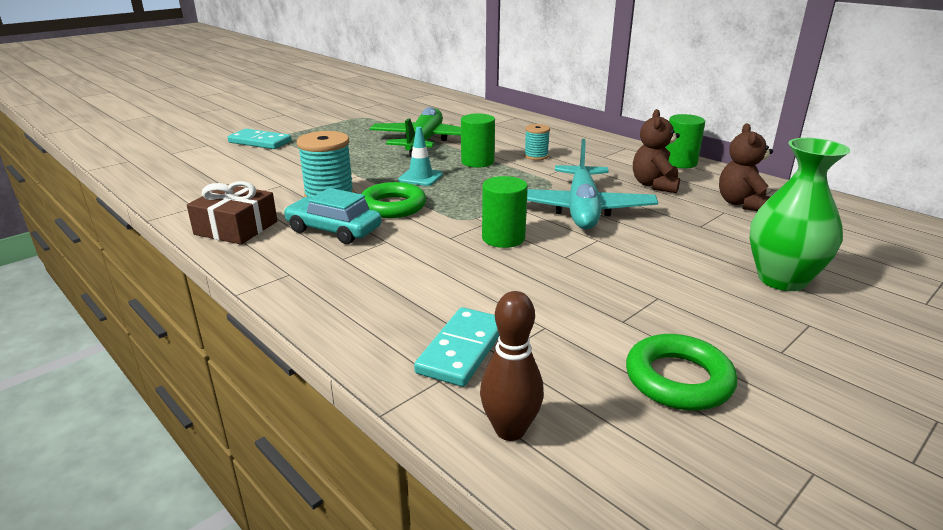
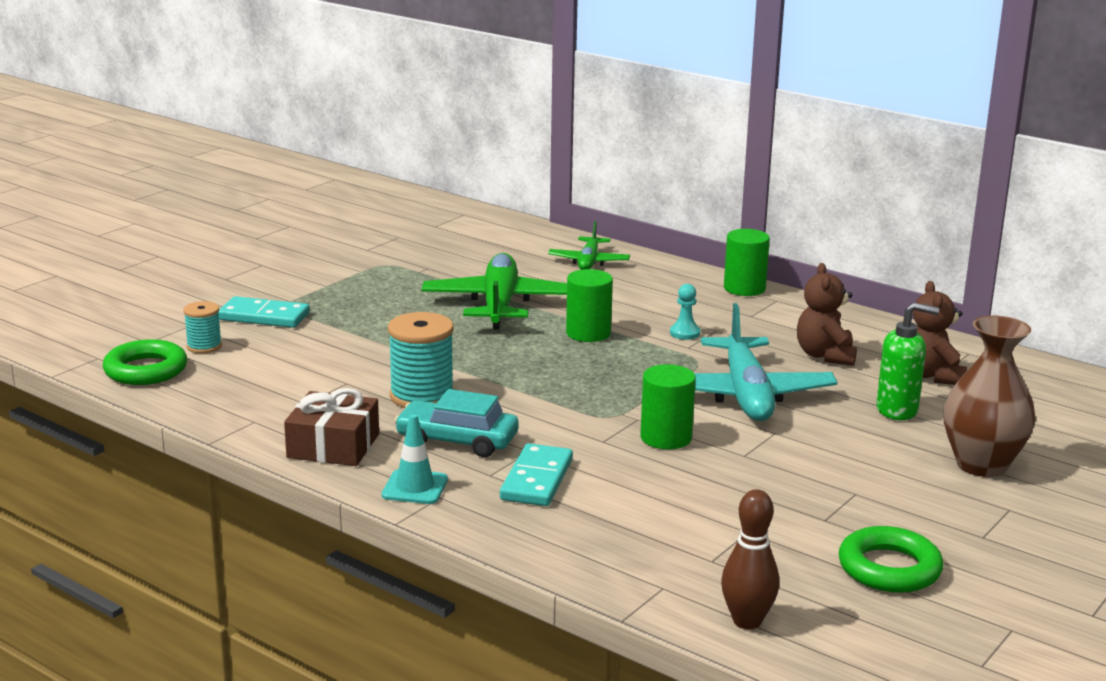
camera: 10 degrees left, 5 degrees down
green ring [361,182,426,218] -> green ring moved to [103,339,187,385]
turquoise traffic cone [398,127,443,186] -> turquoise traffic cone moved to [382,414,448,504]
turquoise domino [414,307,499,387] -> turquoise domino moved to [500,443,573,506]
turquoise spool [524,124,550,160] -> turquoise spool moved to [183,301,222,353]
green cylinder [665,114,705,168] -> green cylinder moved to [724,229,770,296]
green vase [749,138,850,291] -> brown vase [944,315,1036,477]
none -> green plane [548,221,630,270]
none -> turquoise pawn [670,284,700,340]
none -> green soap dispenser [876,302,939,420]

